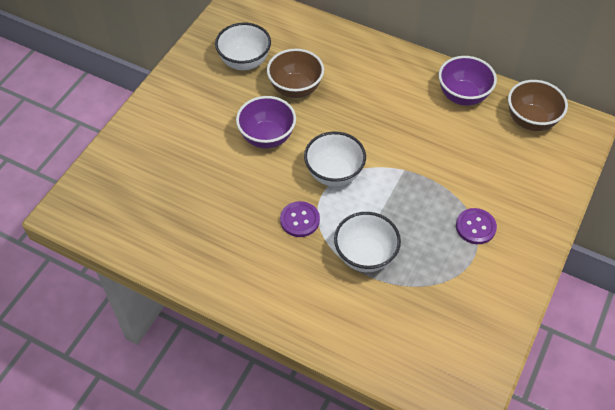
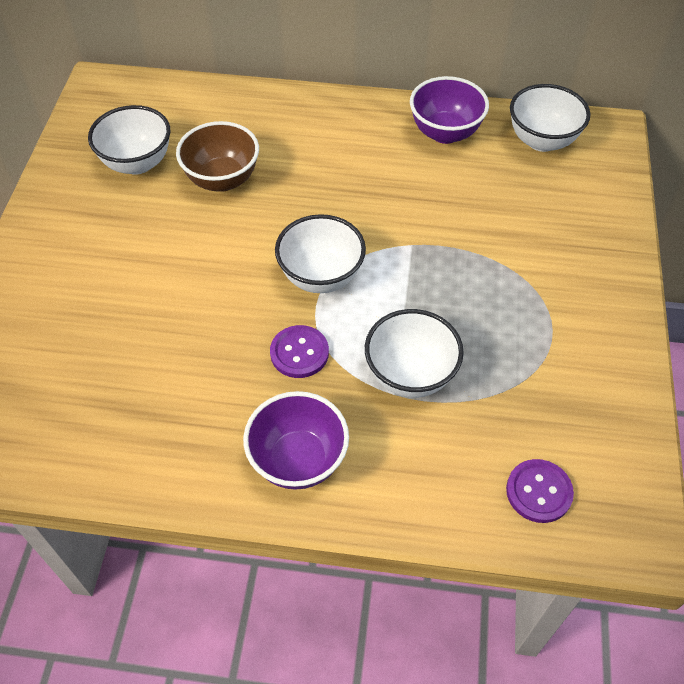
camera: 20 degrees left, 0 degrees up
purple bowl [236,96,296,148] -> purple bowl moved to [243,391,349,490]
purple button [456,208,497,244] -> purple button moved to [506,459,574,523]
brown bowl [508,80,568,131] -> white bowl [510,84,591,152]

